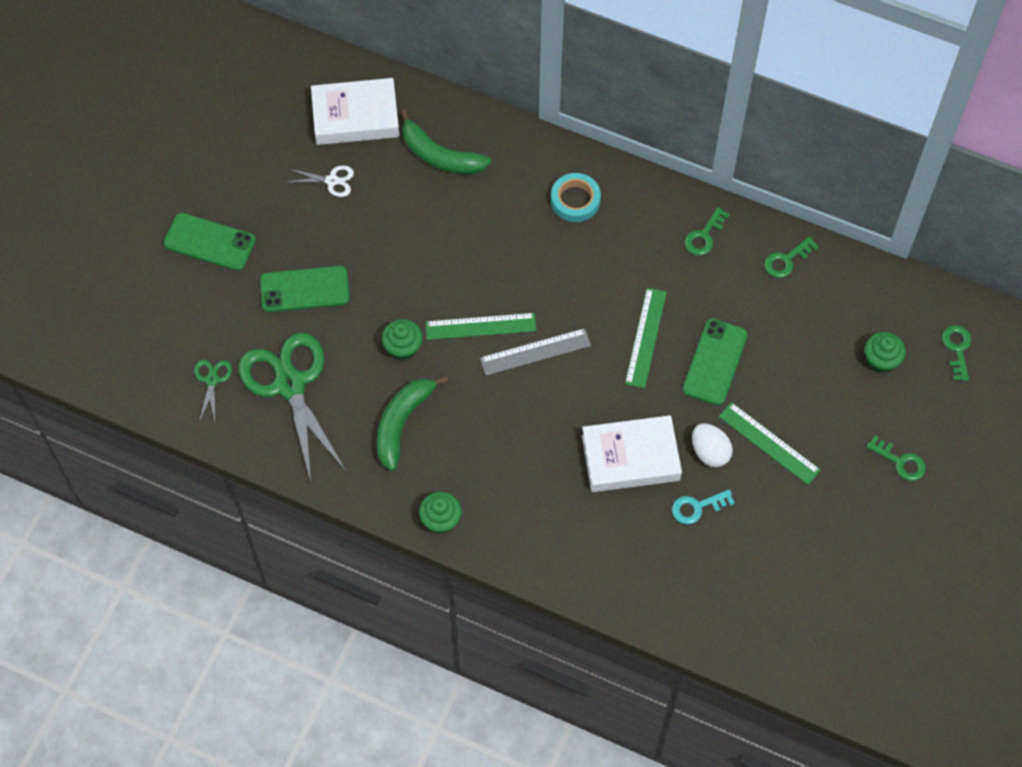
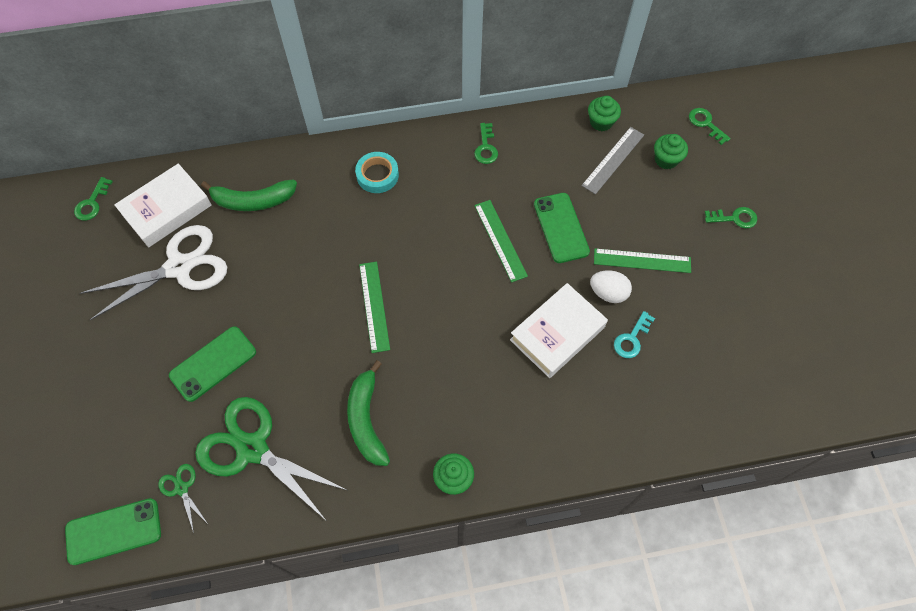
camera: 35 degrees left, 0 degrees up
green phone [163,213,256,271] -> green phone moved to [65,498,161,565]
white scissors [289,165,354,197] -> white scissors [80,225,227,320], size x2.29
green cupcake [382,319,423,360] -> green cupcake moved to [588,96,621,131]
green ruler [425,313,537,340] -> green ruler turned 60 degrees counterclockwise [359,262,390,353]
grey ruler [480,328,591,376] -> grey ruler moved to [581,127,644,194]
green key [764,237,818,278] -> green key moved to [74,177,113,221]

